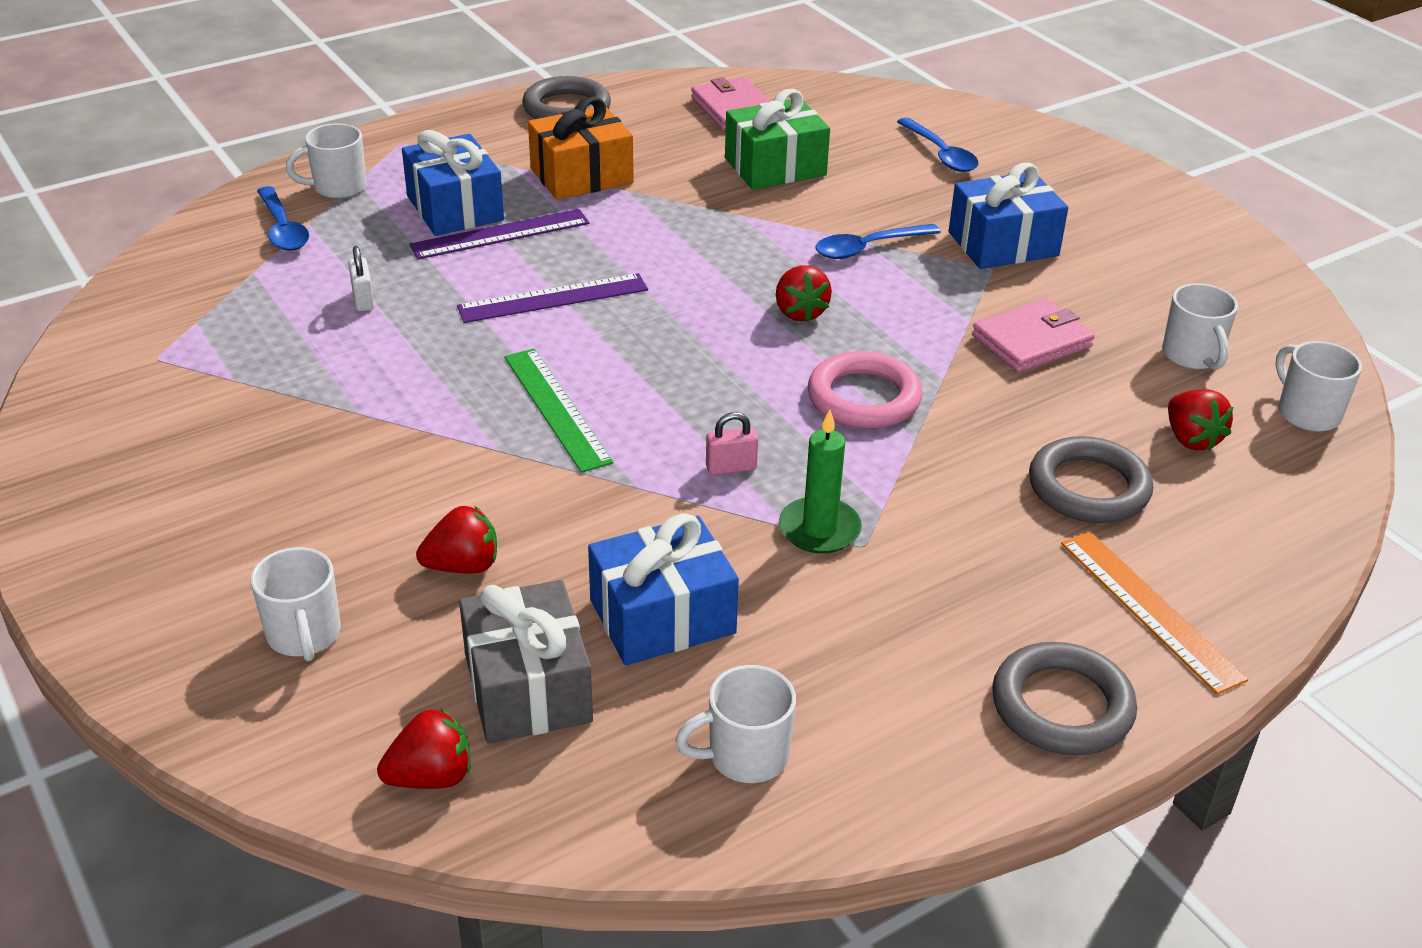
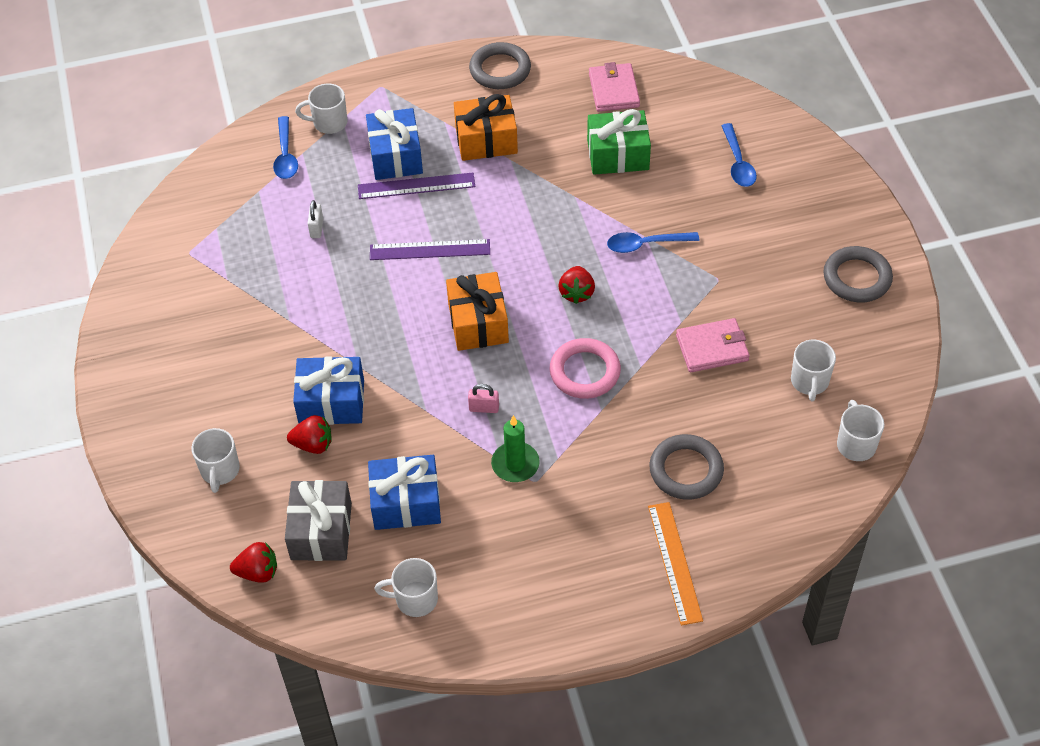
camera: 20 degrees right, 15 degrees up
green ruler [504,348,613,473] -> none
blue gift [949,163,1068,269] -> blue gift moved to [293,356,364,425]
grey ring [992,642,1137,756] -> grey ring moved to [823,246,893,302]
red strawberry [1168,389,1233,451] -> none
none -> orange gift [446,272,509,351]

